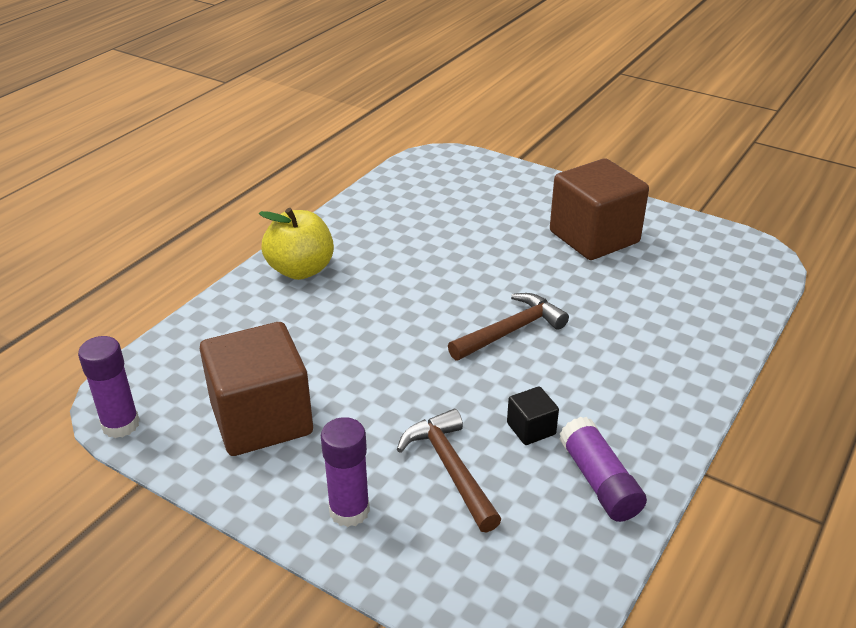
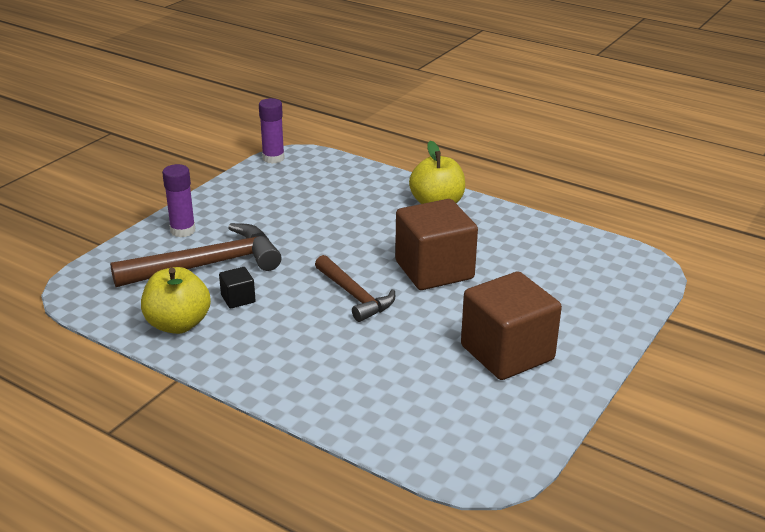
camera: 90 degrees right, 5 degrees down
brown cube [200,322,313,456] -> brown cube moved to [395,199,478,290]
brown hammer [397,409,502,533] -> brown hammer [110,223,282,287], size x1.58
purple glue stick [559,417,647,522] -> yellow apple [141,267,211,334]

